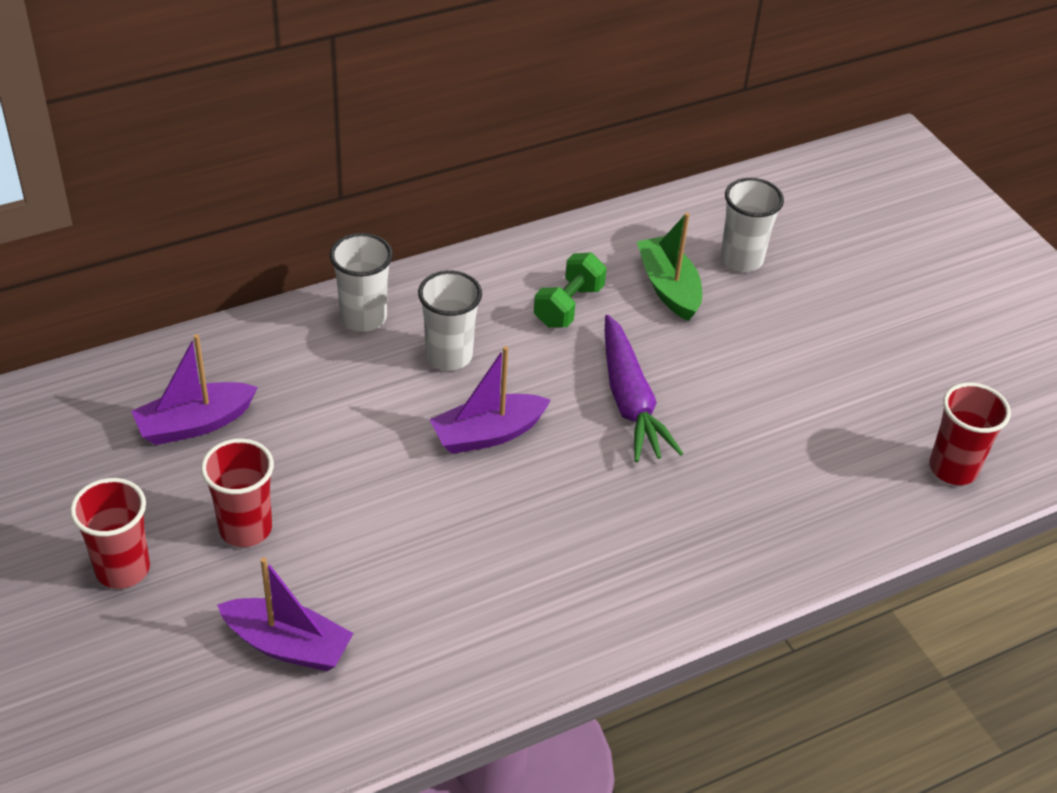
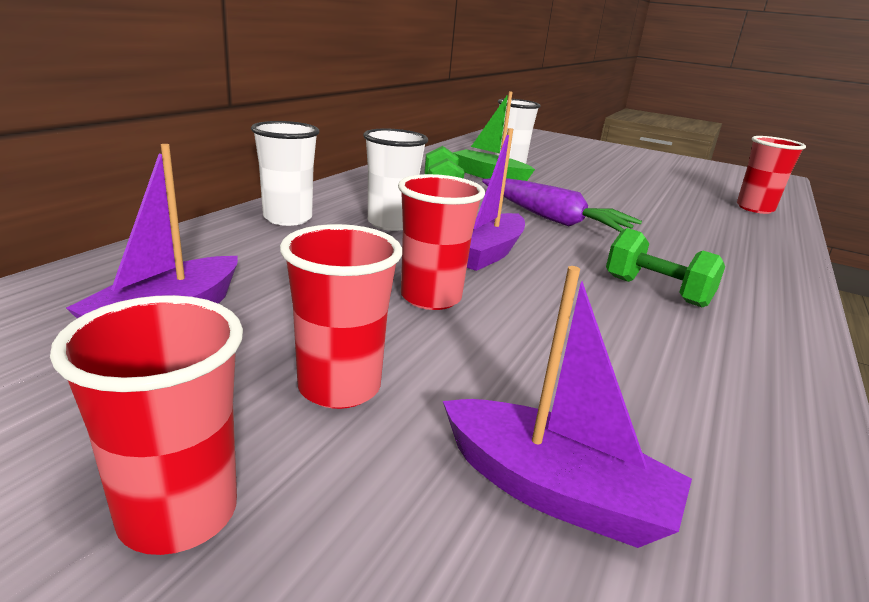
camera: 35 degrees left, 20 degrees down
purple boat [217,557,354,671] -> purple boat turned 45 degrees clockwise [443,266,692,548]
none -> red cup [398,174,485,310]
none -> green dumbbell [606,228,725,307]

